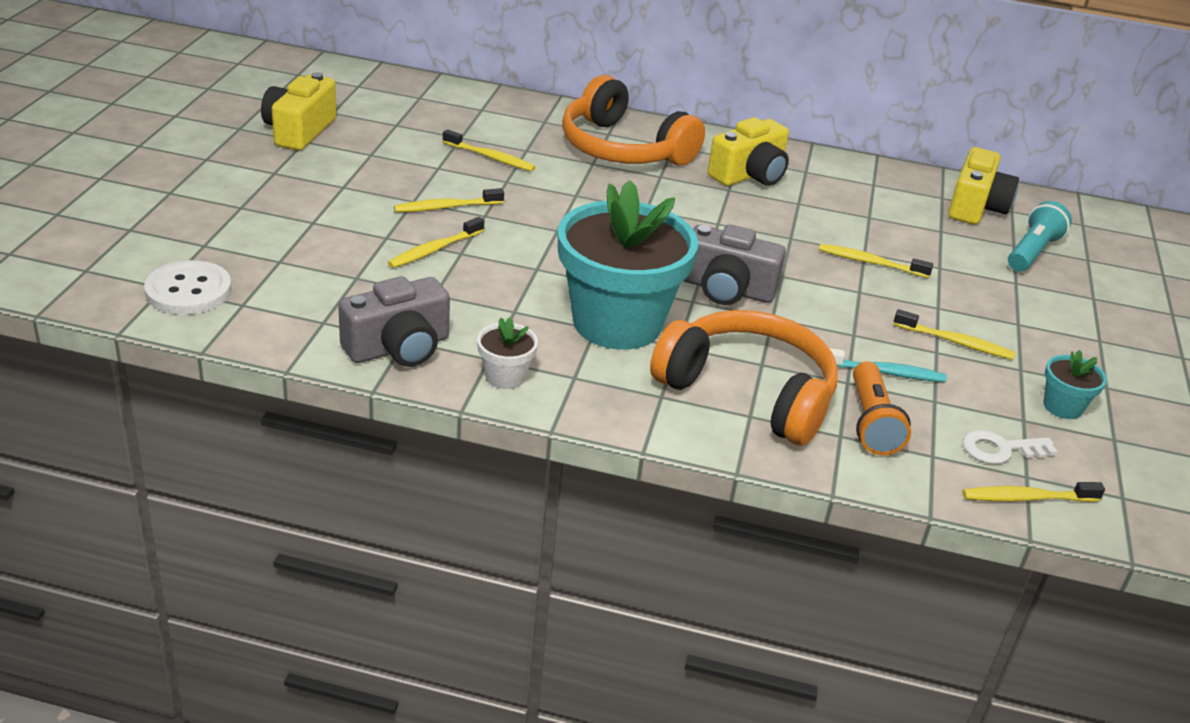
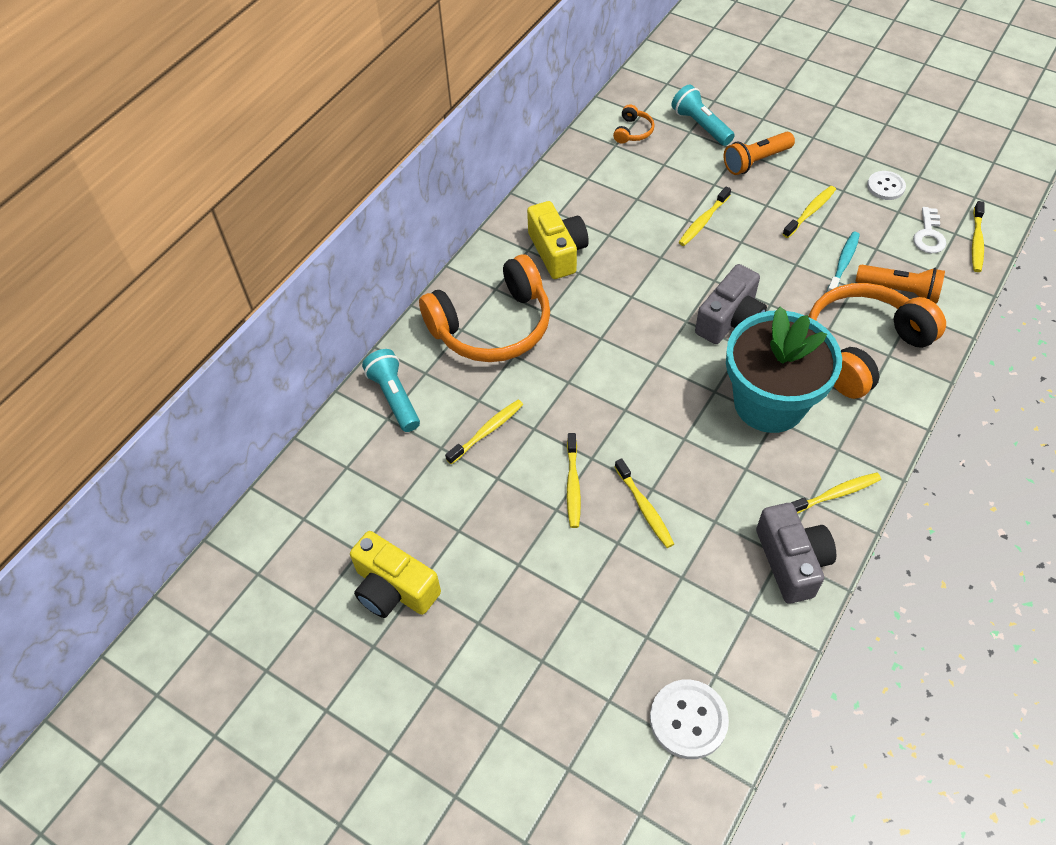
camera: 65 degrees left, 20 degrees up
white flower pot [477,317,538,389] -> yellow toothbrush [791,473,881,513]
yellow camera [948,147,1019,225] -> orange headphones [613,104,655,144]
turquoise flower pot [1043,350,1107,419] -> white button [867,171,906,200]
none -> turquoise flashlight [362,349,420,432]
none -> orange flashlight [724,132,795,175]

